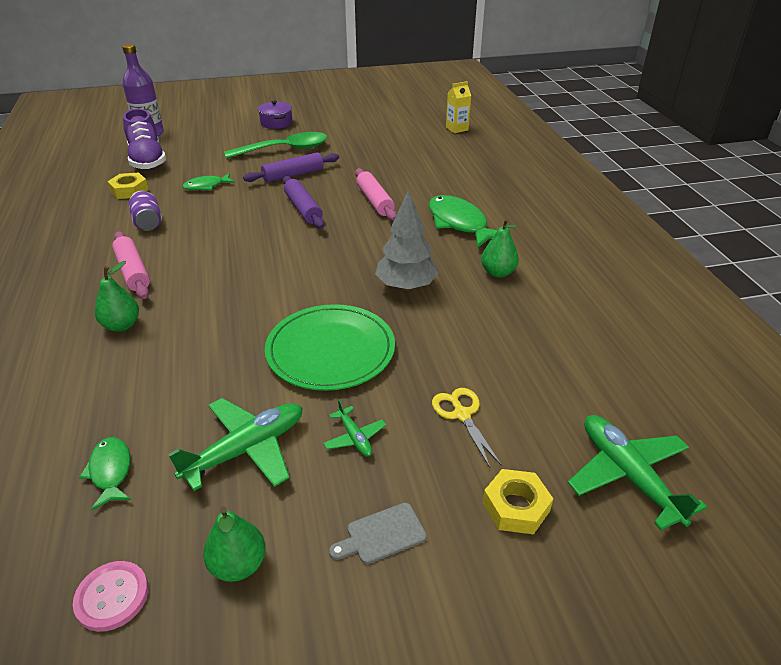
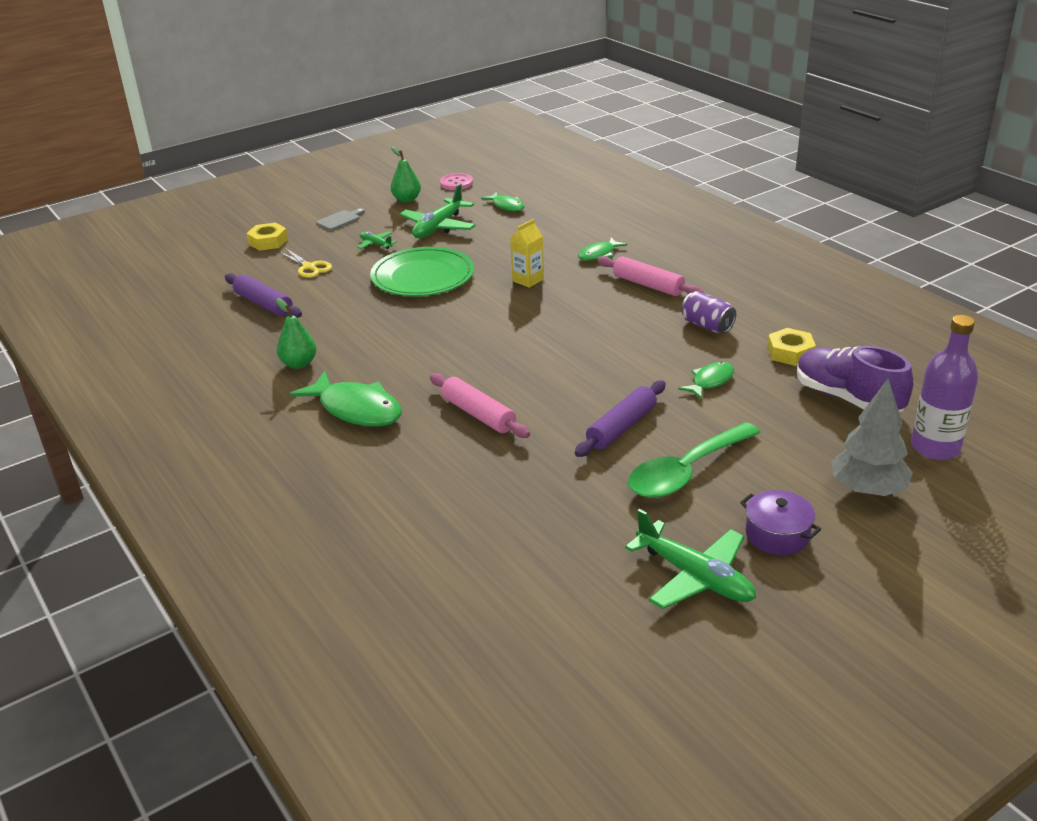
camera: 160 degrees right, 5 degrees down
green pear [95,261,139,332] -> green fish [578,237,627,261]
purple rolling pin [283,176,325,229] -> purple rolling pin moved to [225,273,302,318]
grey tree [375,190,439,291] -> grey tree moved to [831,379,913,496]
yellow carton [446,81,471,133] -> yellow carton moved to [510,219,544,288]
green plane [568,415,707,530] -> green plane moved to [625,509,756,609]

